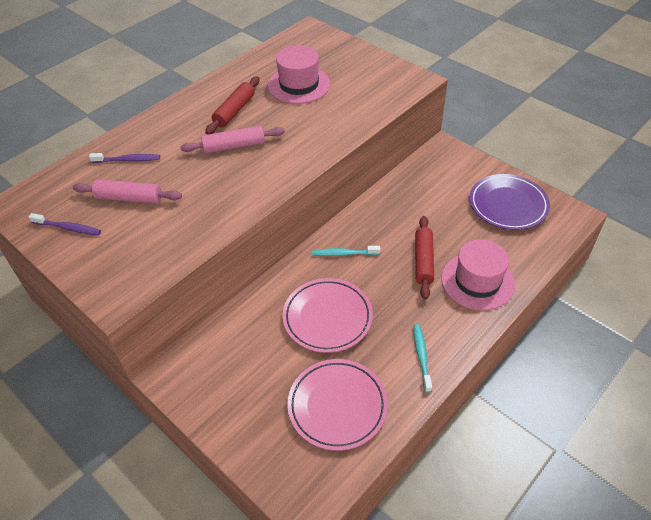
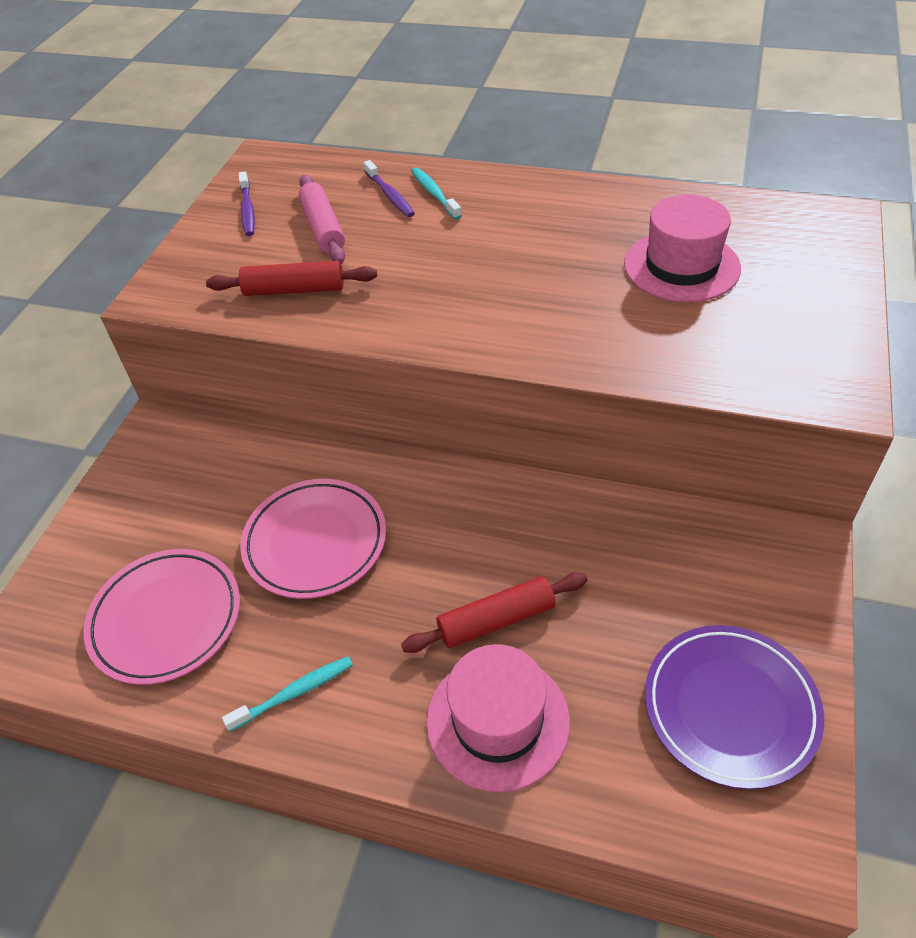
camera: 65 degrees right, 0 degrees up
pink rolling pin [180,126,285,153] -> none
red rolling pin [205,76,260,135] -> red rolling pin moved to [206,261,377,296]
turquoise toothbrush [312,246,380,256] -> turquoise toothbrush moved to [411,167,462,220]

